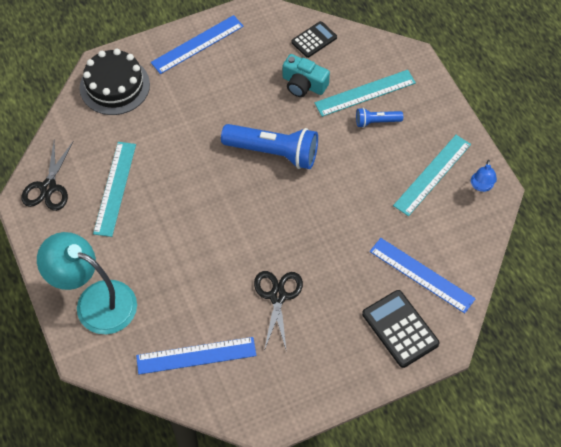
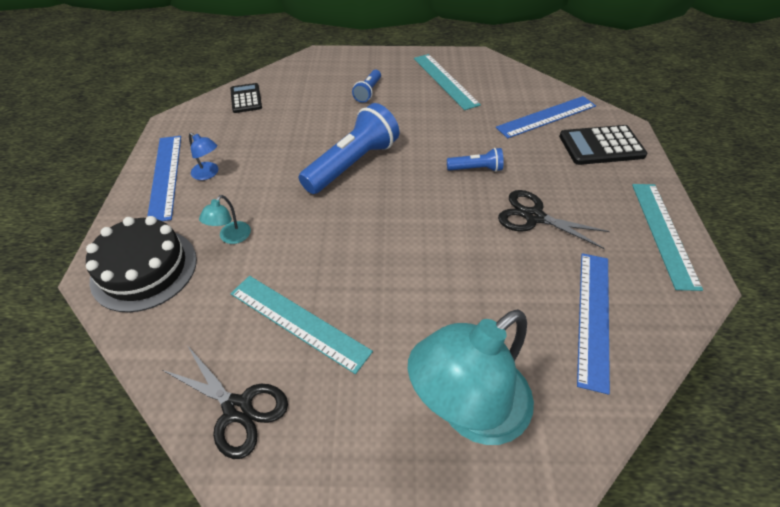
camera: 65 degrees left, 10 degrees down
turquoise camera [283,54,330,97] -> none
turquoise ruler [315,70,416,117] -> turquoise ruler moved to [632,184,703,291]
blue lamp [471,160,497,192] -> blue lamp moved to [189,133,218,180]
none -> turquoise lamp [199,195,251,244]
none -> blue flashlight [447,148,504,172]

